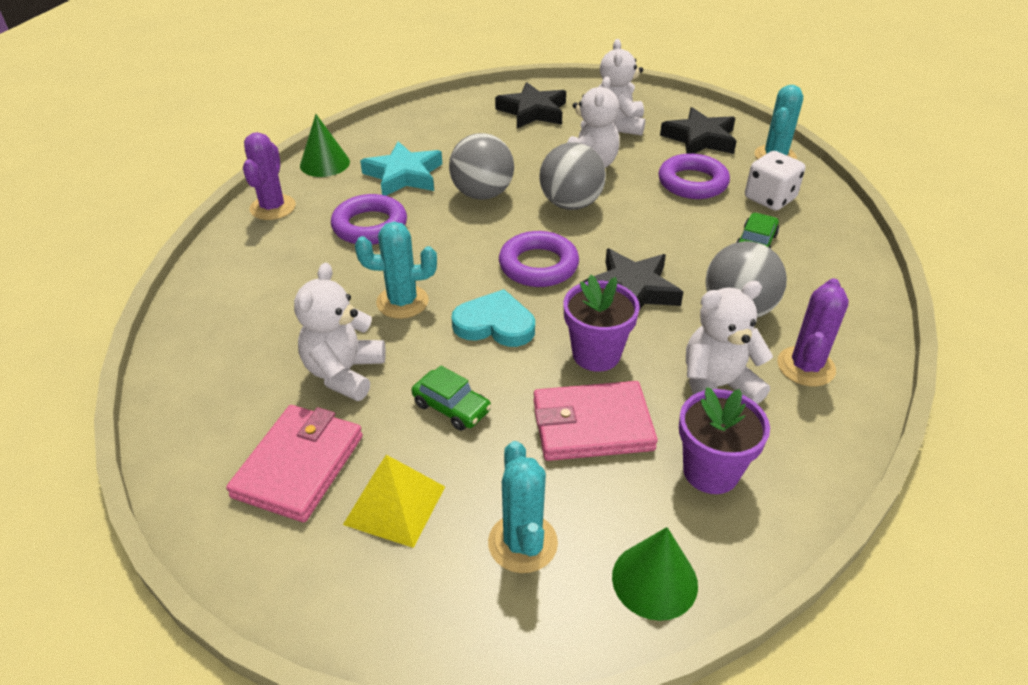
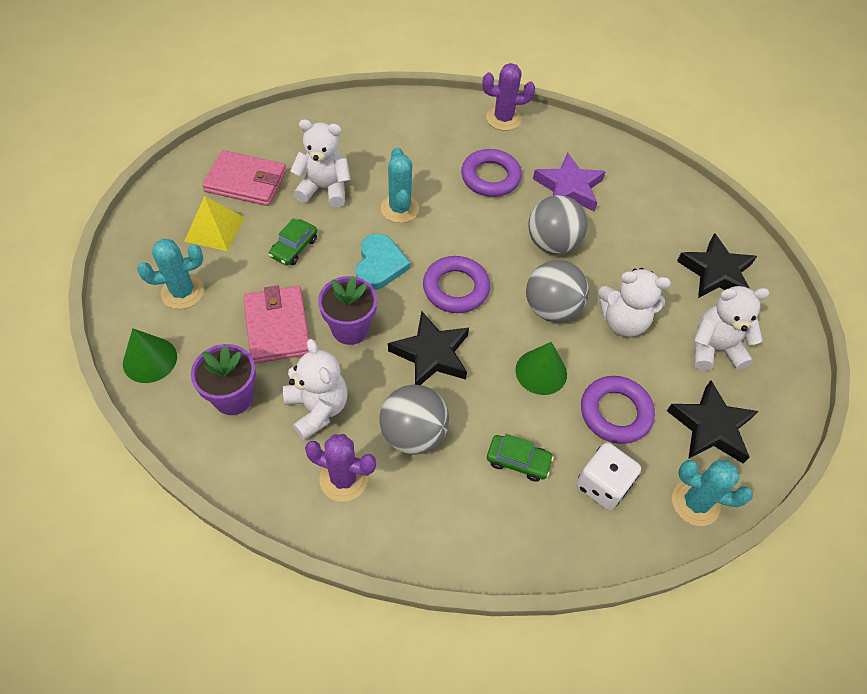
camera: 80 degrees right, 15 degrees up
green cone [300,114,350,177] -> green cone moved to [515,342,567,395]
turquoise star [360,141,442,196] -> purple star [533,152,606,212]

